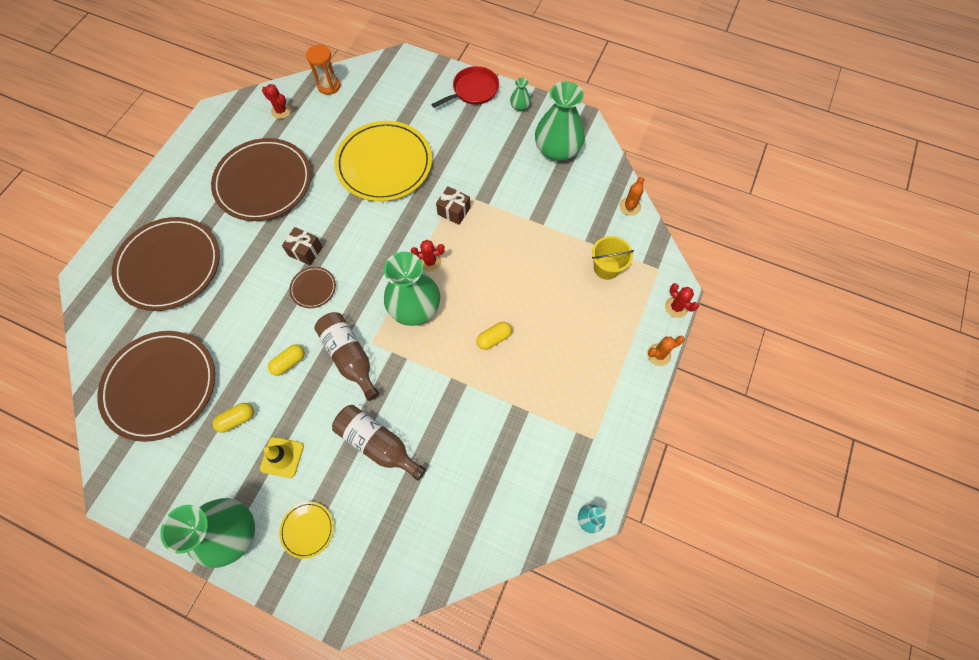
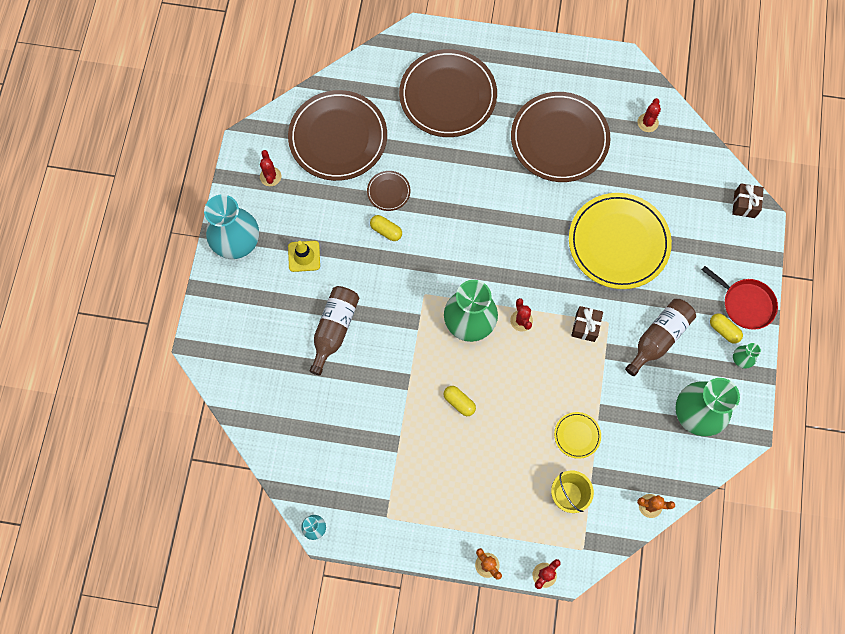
camera: 75 degrees right, 5 degrees up
green vase [160,498,255,568] -> turquoise vase [204,194,259,259]
yellow capsule [213,403,254,433] -> yellow capsule moved to [710,313,743,344]
yellow plate [279,502,334,559] -> yellow plate moved to [554,412,601,459]
brown gift [282,227,323,266] -> brown gift moved to [732,184,764,218]
brown plate [289,267,336,308] -> brown plate moved to [367,171,410,211]
orange hourglass [306,45,340,95] -> none
brown bottle [314,312,379,401] -> brown bottle moved to [625,299,696,376]
none -> red cactus [260,150,281,186]

